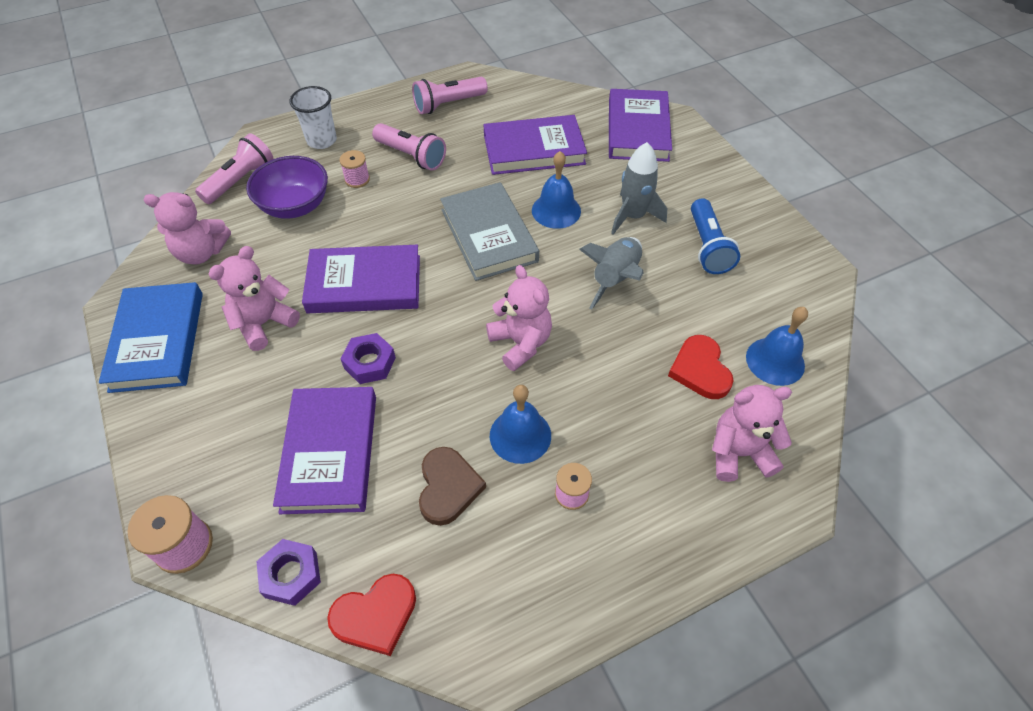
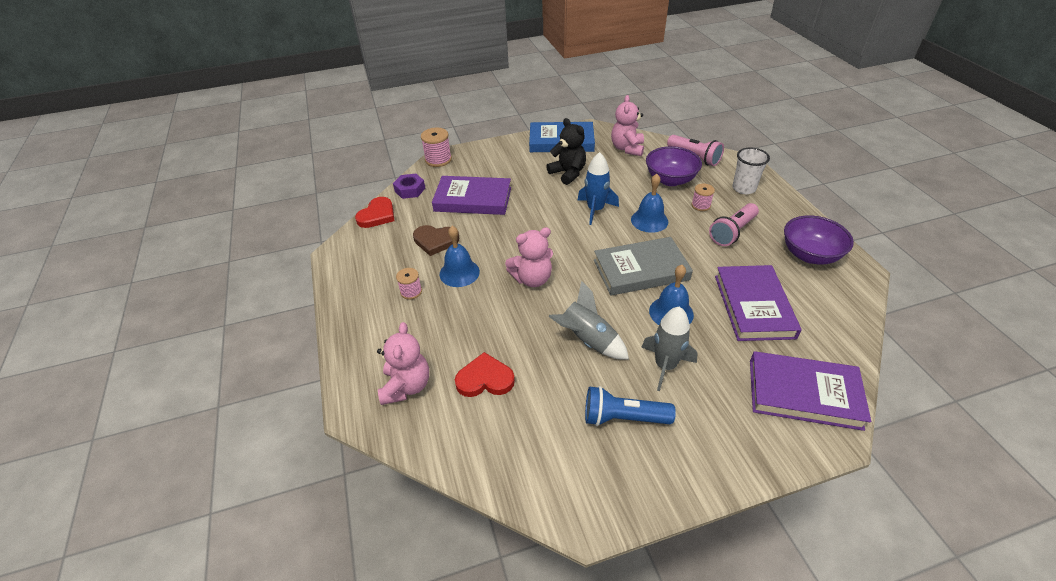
camera: 100 degrees right, 10 degrees down
pink teddy bear [208,246,300,351] -> black teddy bear [546,118,586,185]
purple book [302,245,420,313] -> blue rocket [578,152,619,225]
red heart [327,574,416,656] -> red heart turned 135 degrees counterclockwise [355,197,394,228]
purple nut [341,333,396,384] -> none
pink flashlight [412,77,488,114] -> purple bowl [784,215,854,264]
blue bell [746,307,808,386] -> blue bell moved to [631,174,668,233]

